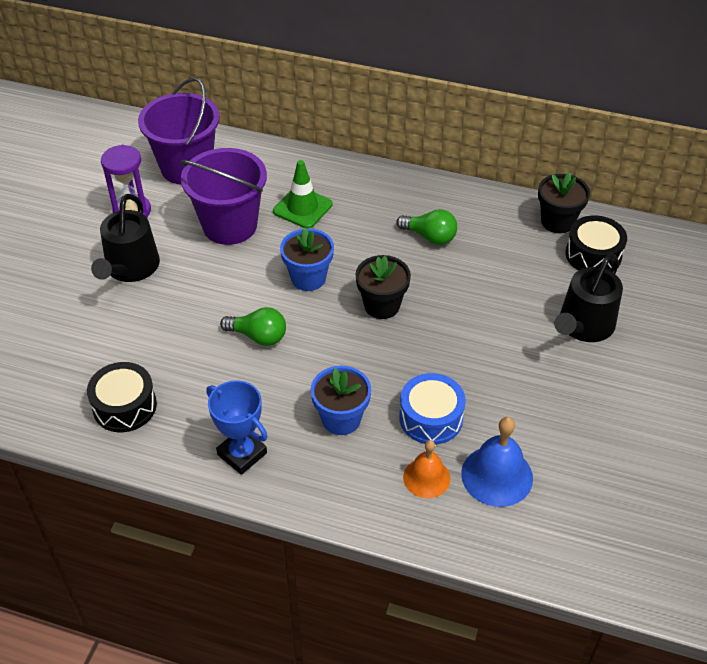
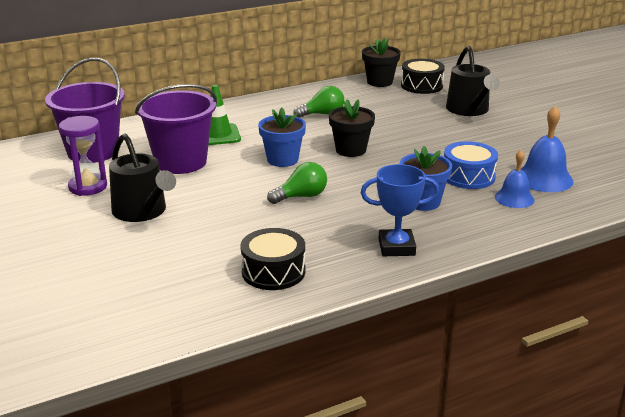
camera: 45 degrees left, 20 degrees down
orange bell [403,440,450,498] -> blue bell [495,150,534,208]

